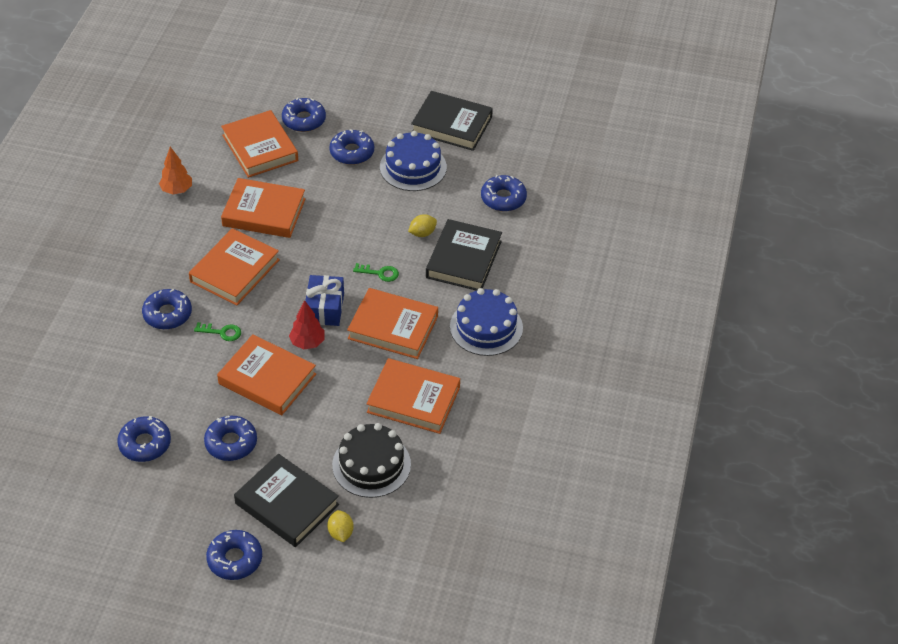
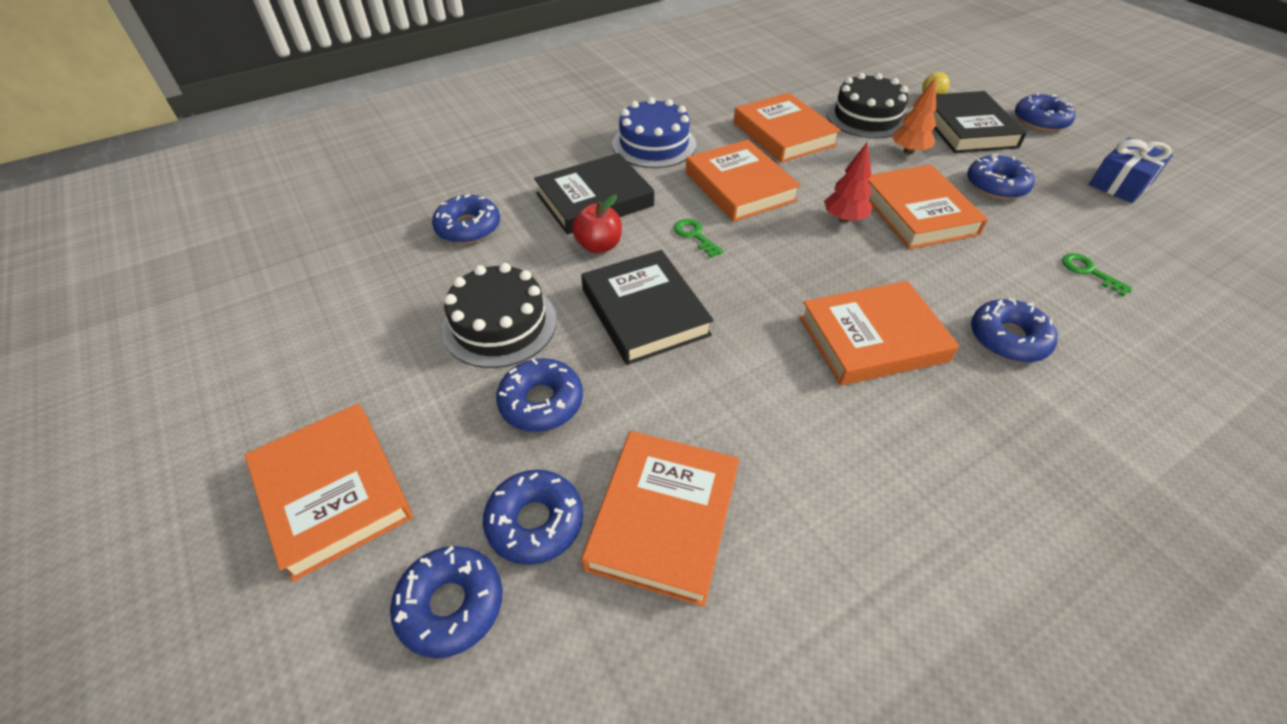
camera: 135 degrees left, 0 degrees up
blue donut [117,416,171,462] -> blue donut moved to [390,546,503,658]
orange tree [159,147,192,195] -> orange tree moved to [891,77,936,154]
green key [194,322,241,341] -> green key moved to [1062,253,1133,296]
orange book [221,178,306,238] -> orange book moved to [245,404,413,582]
blue gift [305,275,344,326] -> blue gift moved to [1089,138,1173,203]
blue cake [380,131,447,191] -> black cake [442,263,557,368]
yellow lemon [408,214,437,237] -> red apple [572,195,622,253]
black book [411,91,493,151] -> black book moved to [581,250,714,365]

